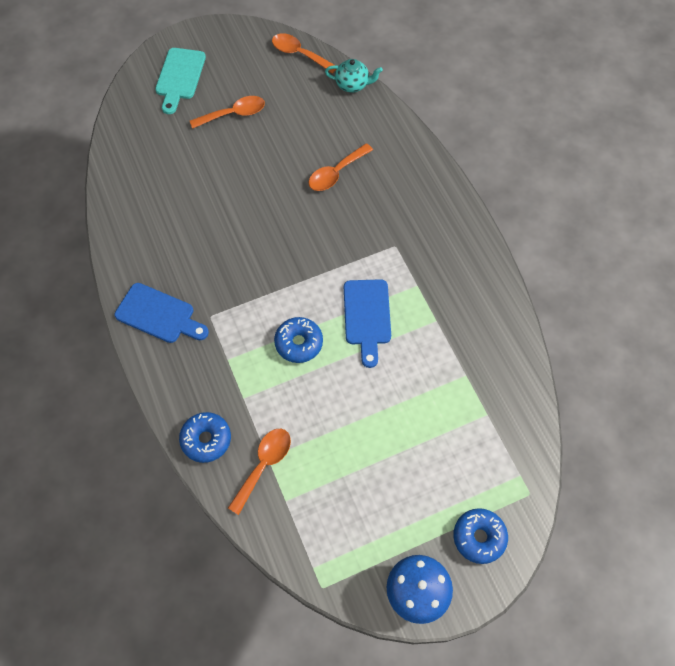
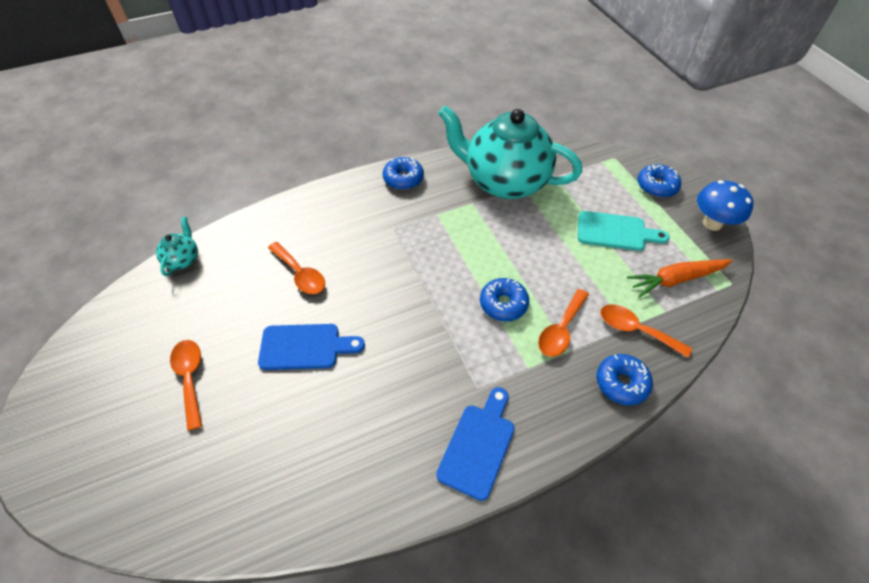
camera: 90 degrees left, 10 degrees down
turquoise cutting board [155,48,206,114] -> turquoise cutting board moved to [578,211,670,251]
orange spoon [272,33,336,74] -> orange spoon moved to [538,289,589,357]
blue cutting board [344,279,391,368] -> blue cutting board moved to [258,324,365,370]
none -> blue donut [383,157,424,190]
none -> turquoise teapot [438,105,582,199]
none -> orange carrot [627,259,733,297]

